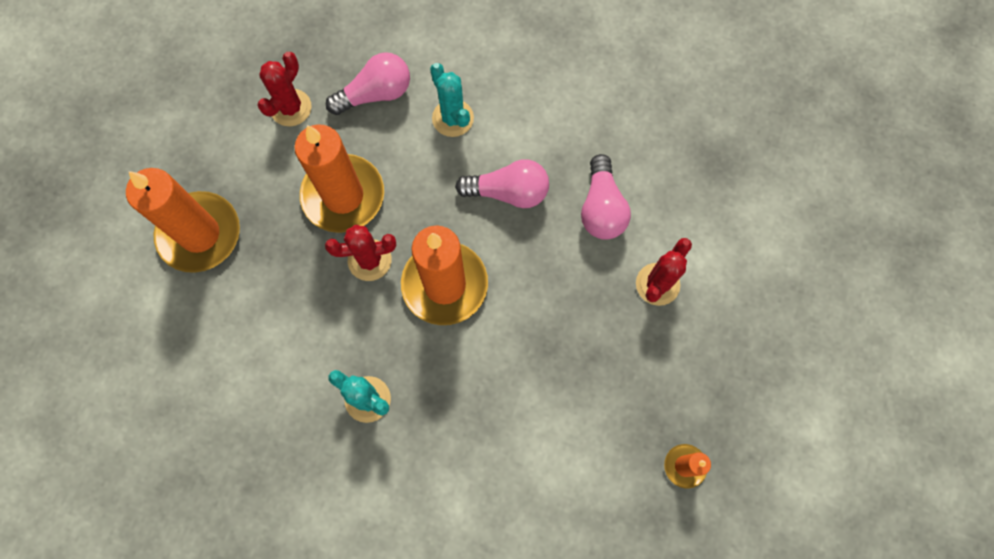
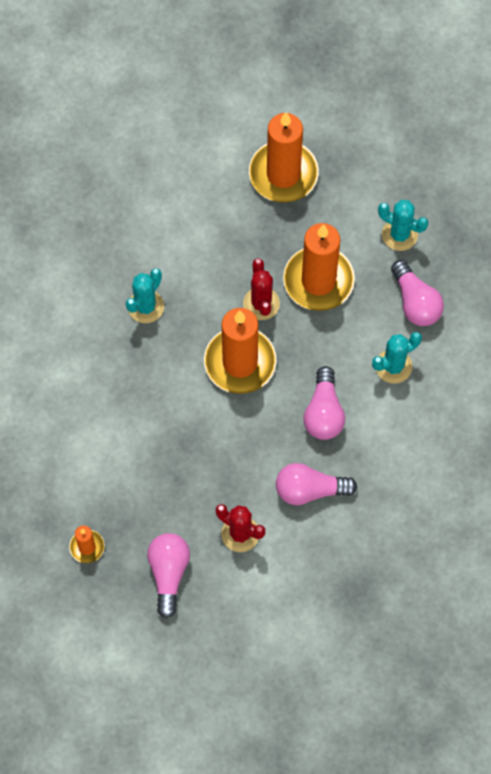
camera: 90 degrees right, 5 degrees down
red cactus [257,52,312,126] -> turquoise cactus [378,200,428,251]
none -> pink light bulb [147,533,190,619]

